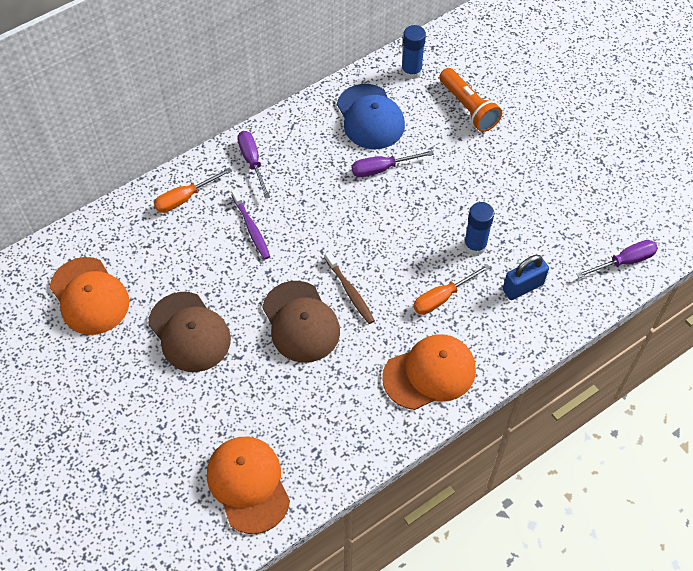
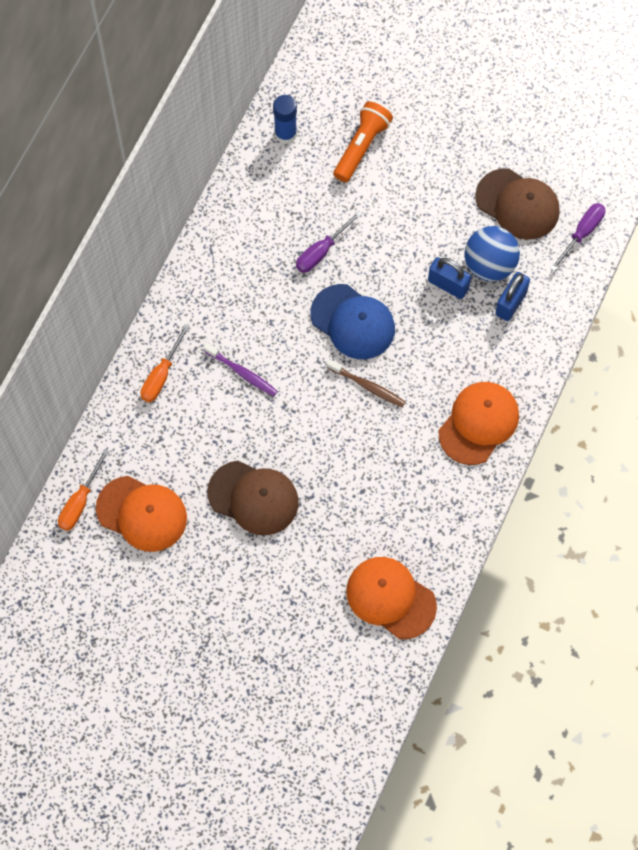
camera: 30 degrees left, 10 degrees up
purple screwdriver [237,131,270,199] -> none
brown cap [262,281,340,363] -> brown cap moved to [475,168,560,240]
blue cap [337,84,405,149] -> blue cap moved to [310,284,395,359]
orange screwdriver [413,264,490,315] -> orange screwdriver moved to [58,449,109,531]
orange flashlight [439,68,502,132] -> orange flashlight turned 90 degrees counterclockwise [333,102,393,182]
blue glue stick [464,202,494,255] -> blue padlock [428,257,471,299]
none -> blue ball [465,226,520,281]

